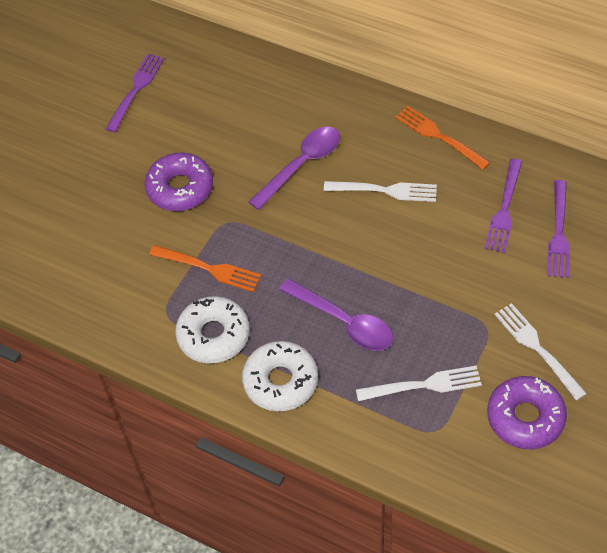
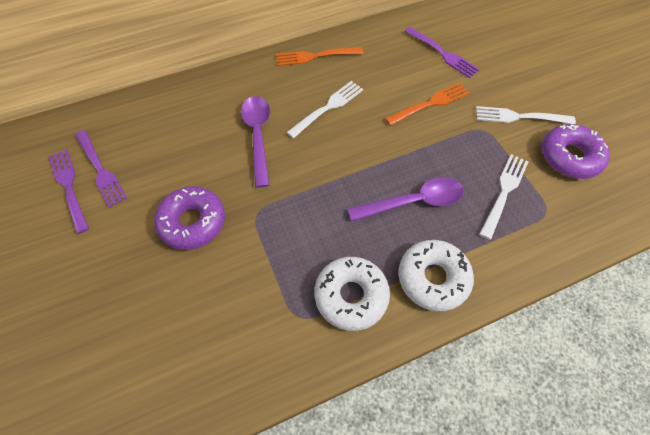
camera: 55 degrees left, 5 degrees up
orange fork [149,245,262,292] -> orange fork moved to [385,83,469,126]
purple fork [484,158,522,253] -> purple fork moved to [75,130,128,208]

